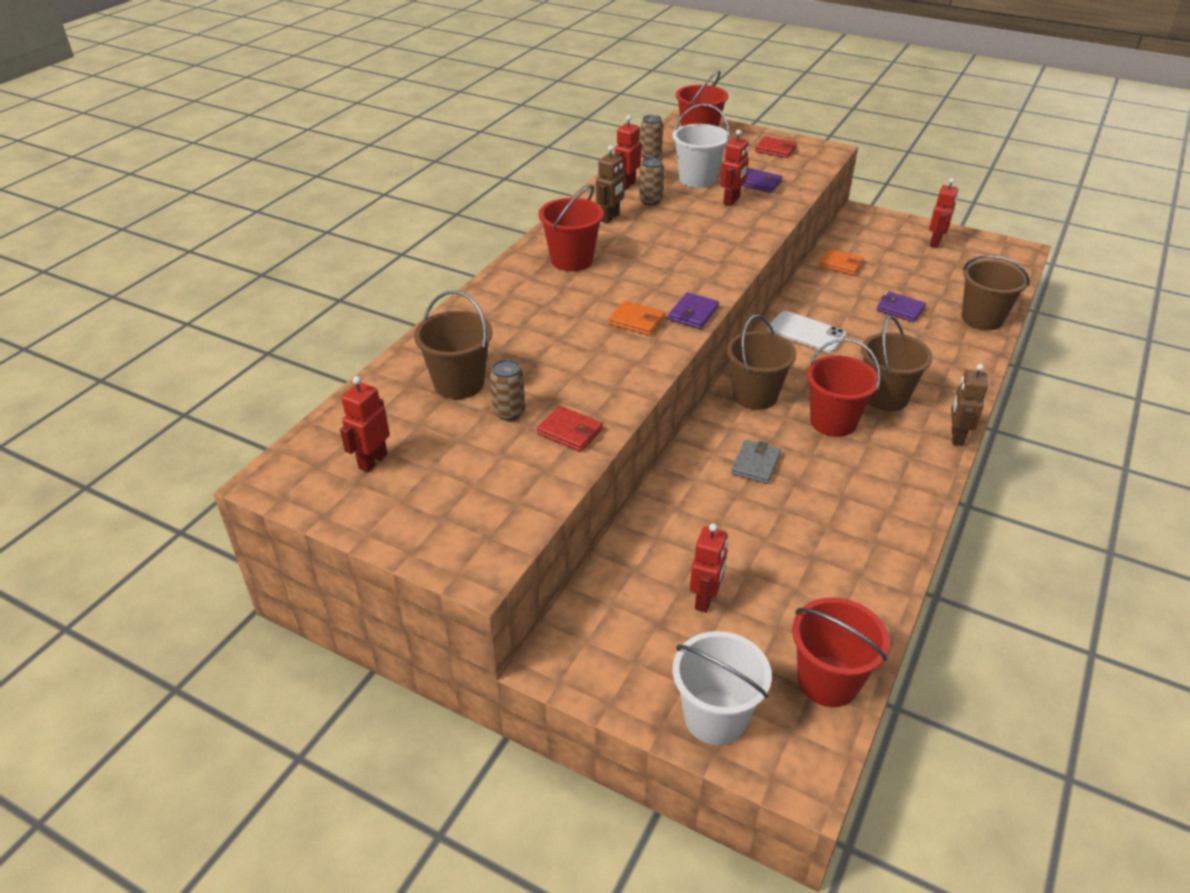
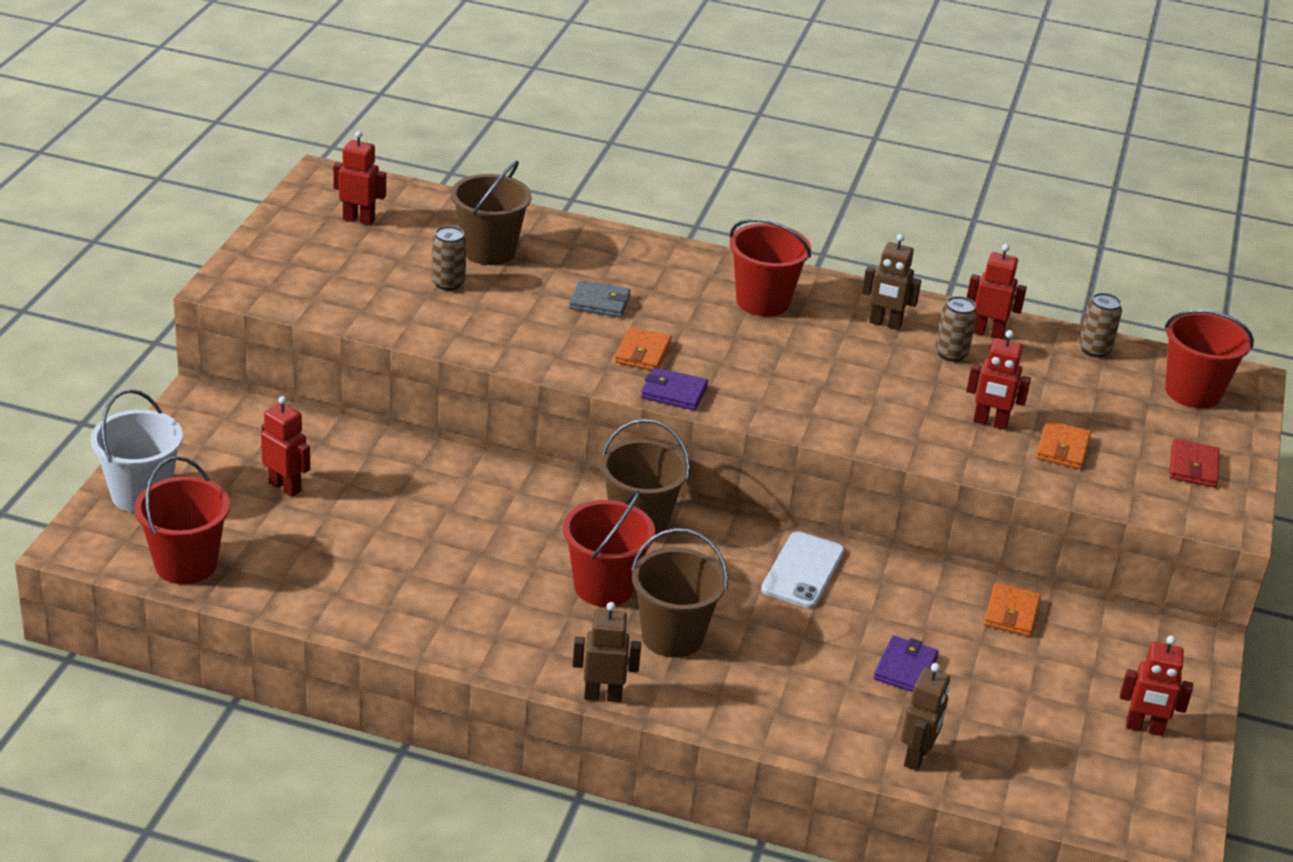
camera: 75 degrees right, 5 degrees down
red wallet [537,406,603,452] -> none
white bucket [672,104,730,188] -> none
red robot [690,523,728,613] -> red robot turned 150 degrees counterclockwise [261,396,310,497]
grey wallet [731,440,781,484] -> grey wallet moved to [569,280,631,318]
purple wallet [742,168,782,193] -> orange wallet [1036,420,1091,469]
brown bucket [962,255,1030,330] -> brown robot [901,663,950,771]

